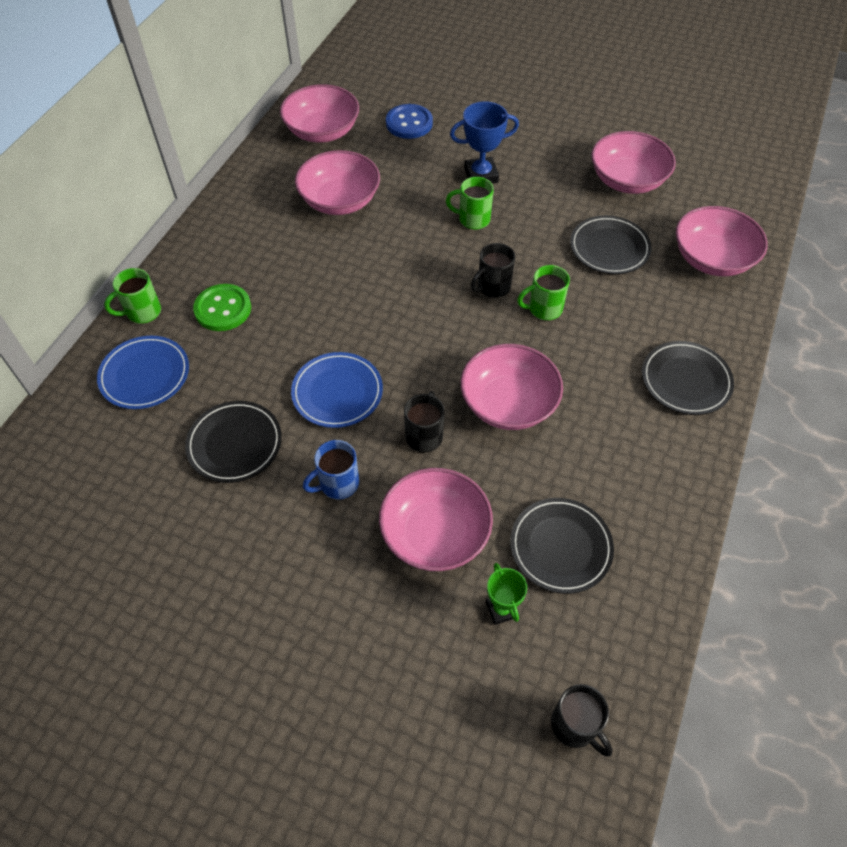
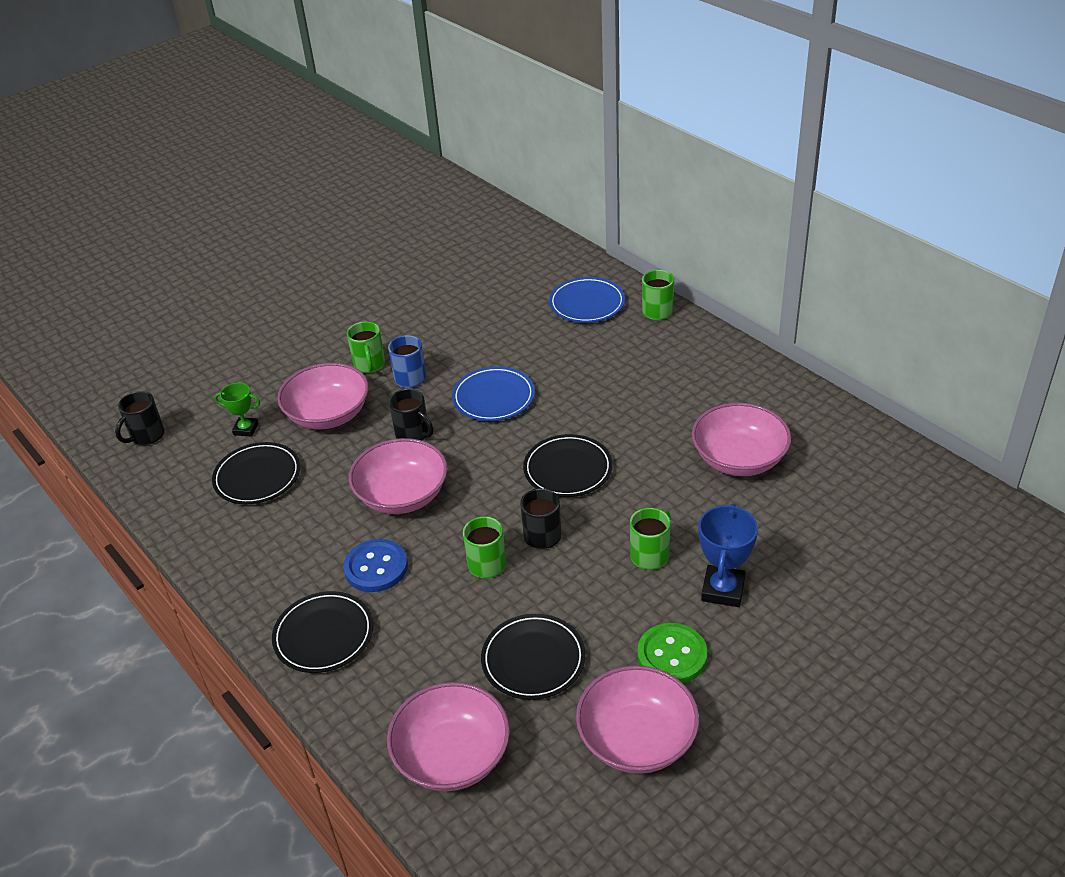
camera: 120 degrees right, 15 degrees down
black plate [185,401,282,483] -> black plate moved to [523,434,613,497]
green button [193,284,251,331] -> green button moved to [637,623,707,683]
pink bowl [280,84,359,143] -> none
blue button [386,104,433,139] -> blue button moved to [343,539,408,592]
black mug [551,684,613,757] -> black mug turned 45 degrees counterclockwise [115,391,165,445]
none -> green mug [347,321,385,373]

